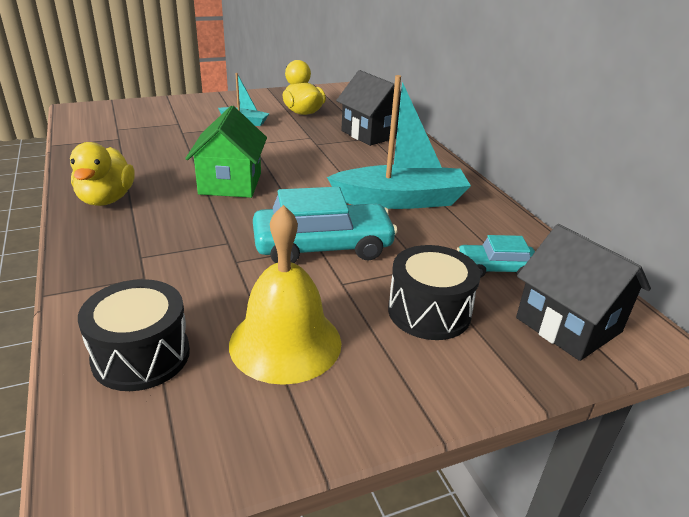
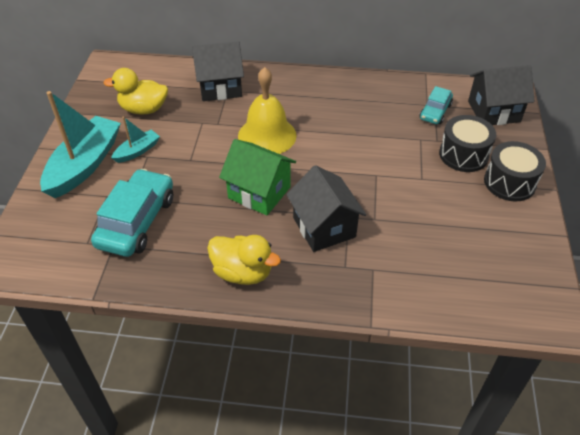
camera: 60 degrees left, 15 degrees up
black drum [78,279,190,391] -> black drum moved to [484,141,546,201]
yellow bell [229,205,341,385] -> yellow bell moved to [238,67,297,154]
turquoise car [253,187,398,263] -> turquoise car moved to [91,169,173,257]
turquoise boat [327,75,471,209] -> turquoise boat moved to [40,91,121,198]
none -> black house [286,165,366,252]

